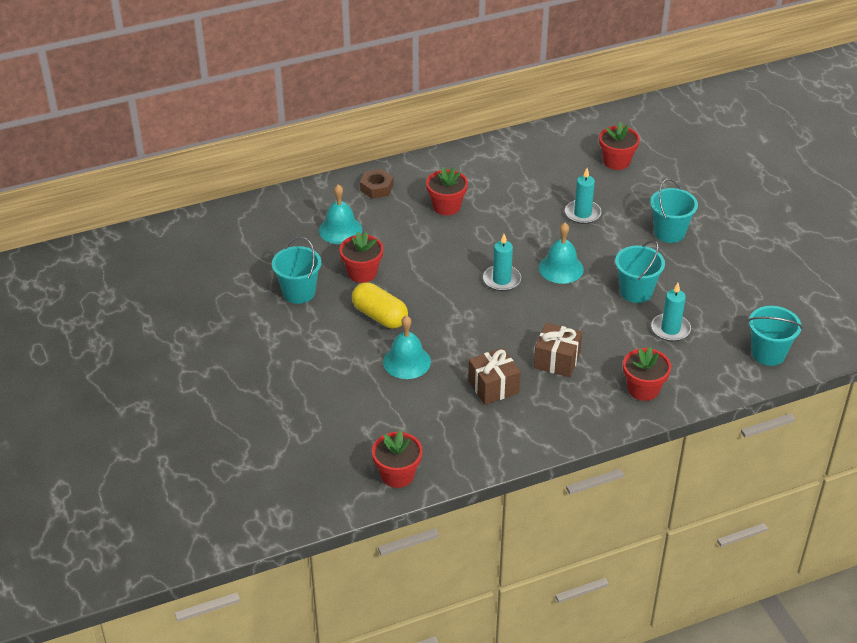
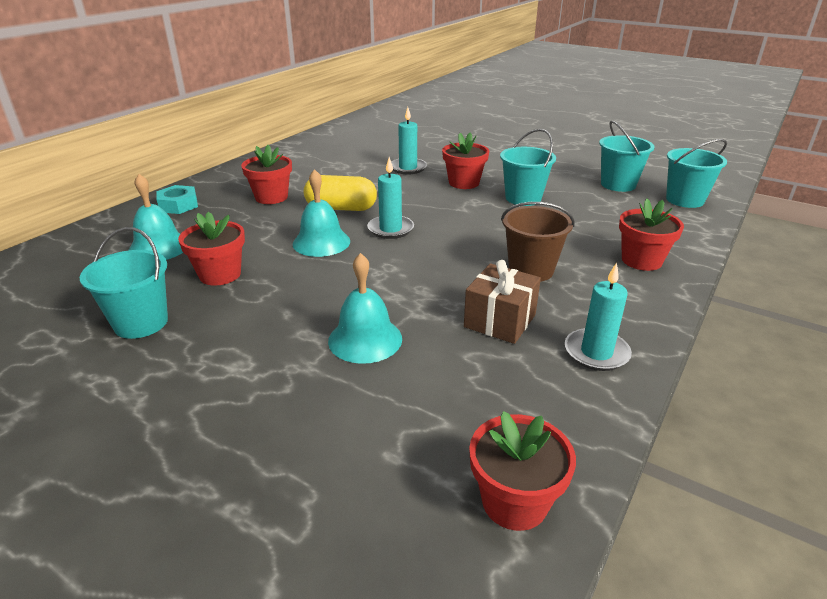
camera: 35 degrees left, 10 degrees down
yellow capsule [352,282,408,329] -> yellow capsule moved to [304,175,377,211]
brown nut [360,169,394,199] -> turquoise nut [157,185,198,214]
brown gift [534,323,582,377] -> brown bucket [501,202,575,282]
turquoise bell [539,223,584,284] -> turquoise bell moved to [293,169,350,257]
red flower pot [599,122,640,170] -> red flower pot moved to [442,132,489,189]
turquoise bucket [650,179,698,243] -> turquoise bucket moved to [599,121,655,192]
turquoise candle [651,283,691,341] -> turquoise candle moved to [565,263,632,371]

